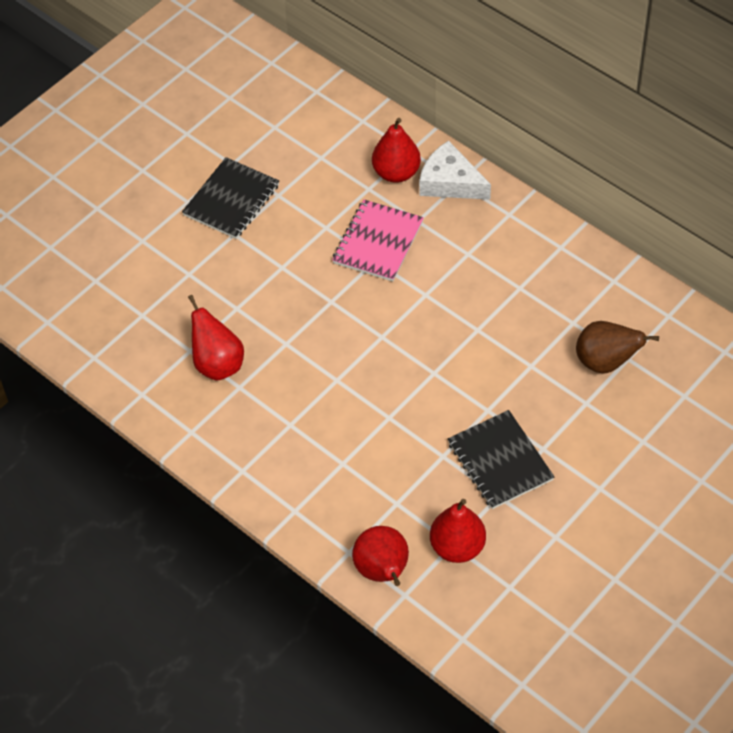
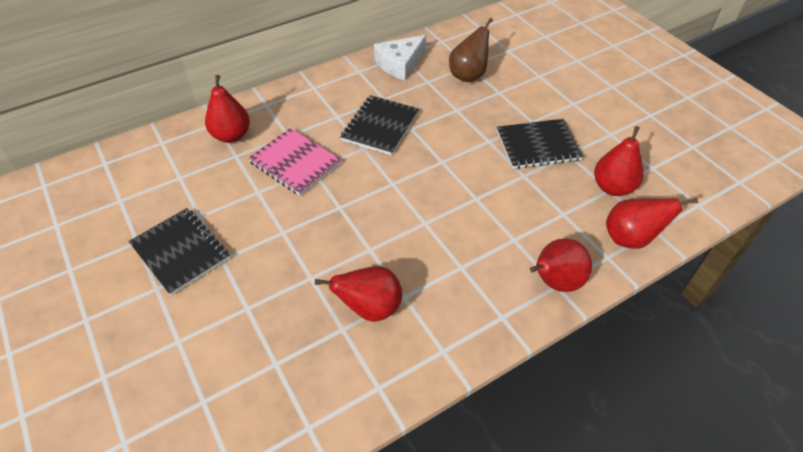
camera: 75 degrees left, 5 degrees down
white cheese [419,141,491,200] -> white cheese moved to [374,35,426,81]
none -> black notebook [340,95,419,155]
none -> red pear [530,239,592,292]

